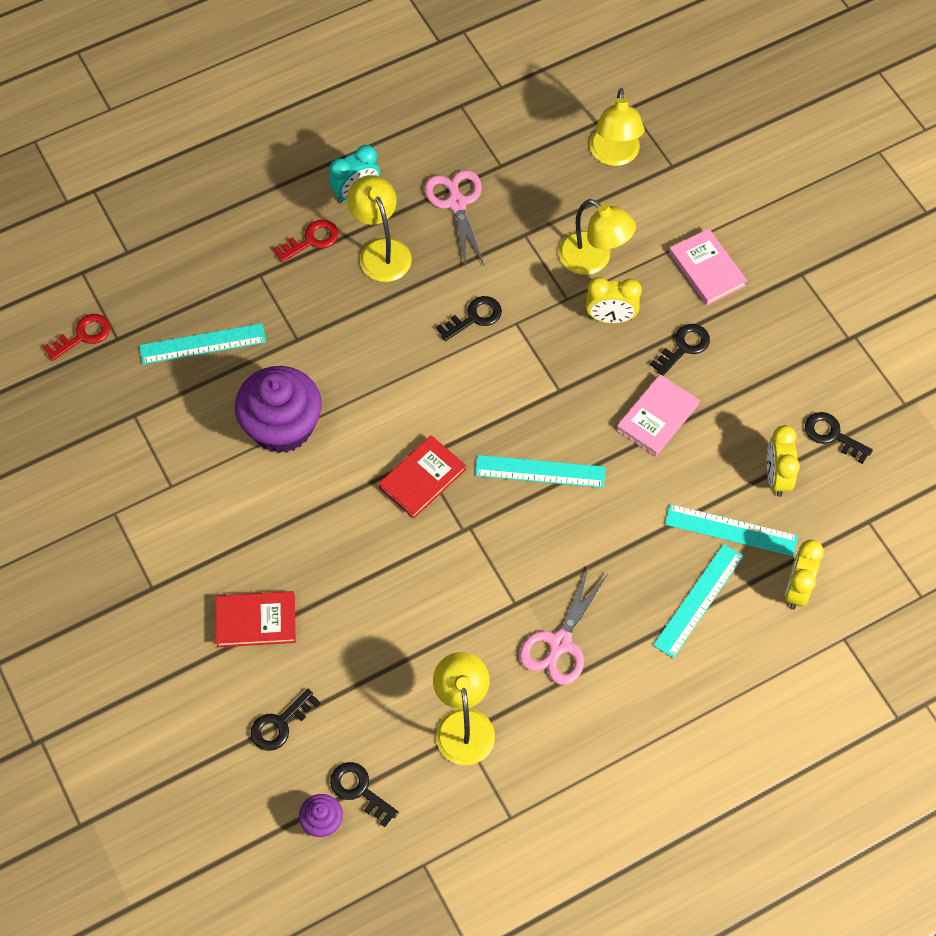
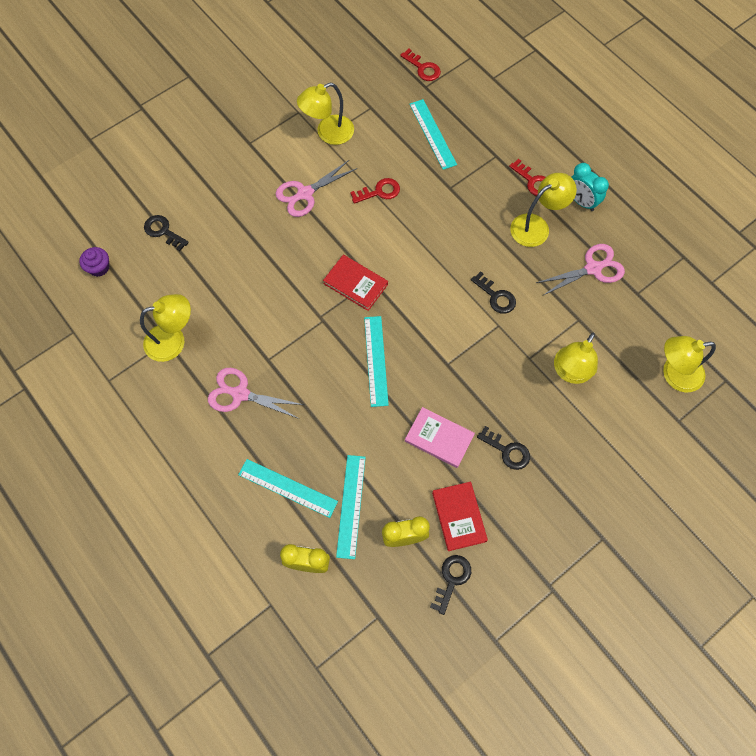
camera: 80 degrees right, 5 degrees up
red book [216,591,296,647] -> red book moved to [432,482,488,551]
purple cupcake [235,366,322,453] -> red key [350,178,400,204]
black key [330,762,399,827] -> none
yellow clock [586,277,642,323] -> none
pink book [669,229,747,305] -> none
none -> pink scissors [275,160,357,217]
none -> yellow lamp [297,83,354,145]

